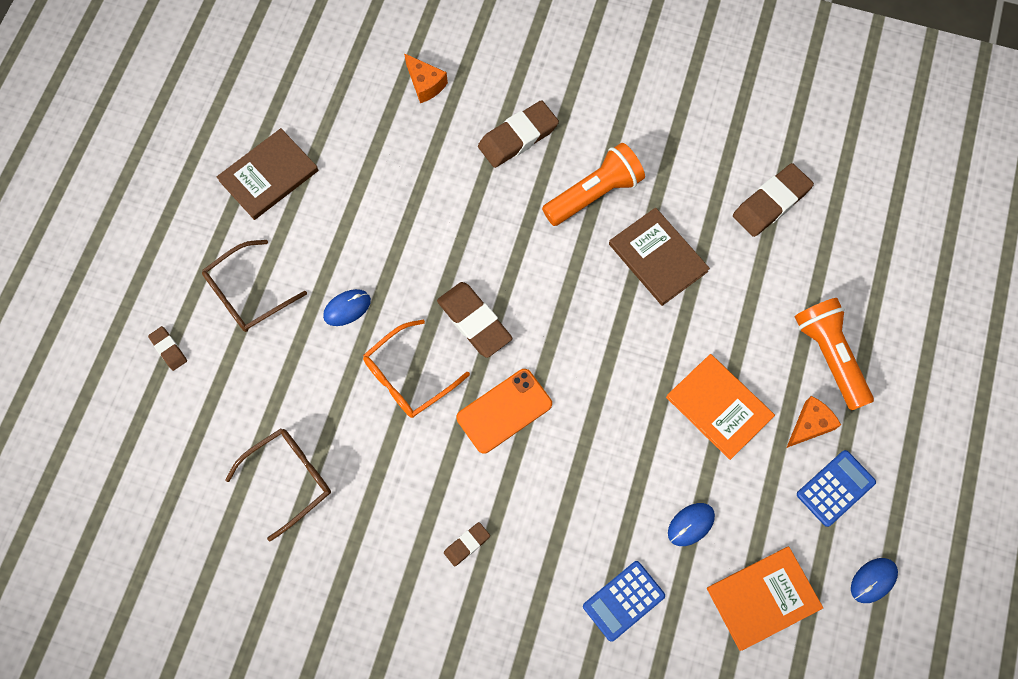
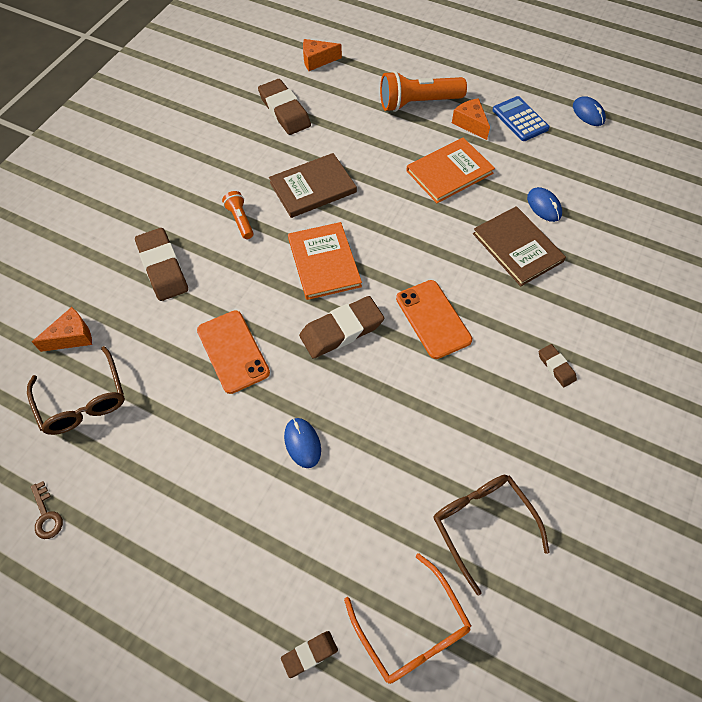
camera: 80 degrees left, 10 degrees down
brown glasses [202,240,307,332] -> brown glasses moved to [27,346,125,435]
brown book [217,128,319,220] -> brown book moved to [473,206,566,286]
orange glasses [363,319,470,418] -> orange glasses moved to [344,553,471,684]
orange flashlight [542,143,645,226] -> orange flashlight [222,191,254,239], size x0.53
blue calculator [583,561,665,642] -> none
orange book [707,547,823,651] -> orange book moved to [288,222,362,300]
none -> brown key [31,481,63,539]
none -> orange phone [197,310,270,394]
none -> orange cheese [303,39,342,71]

